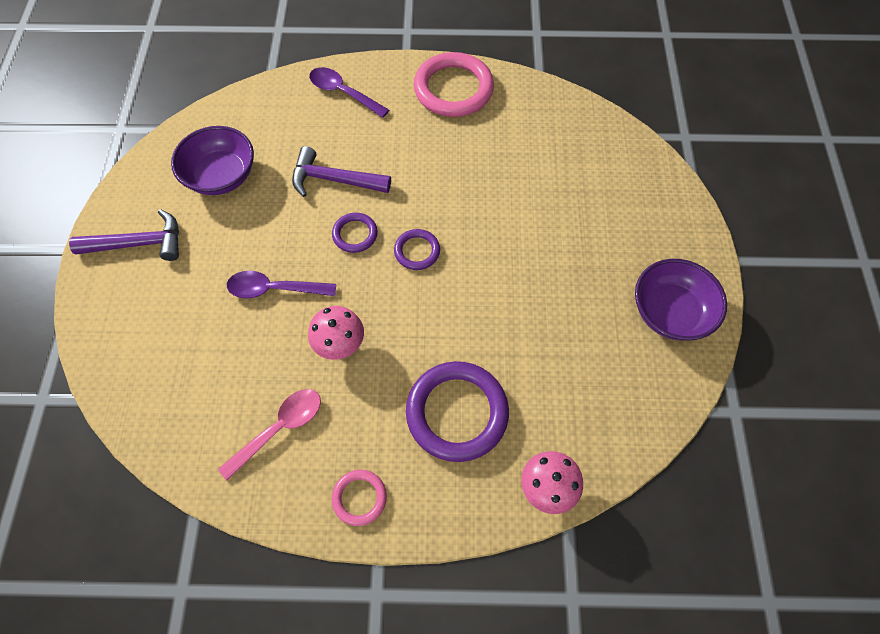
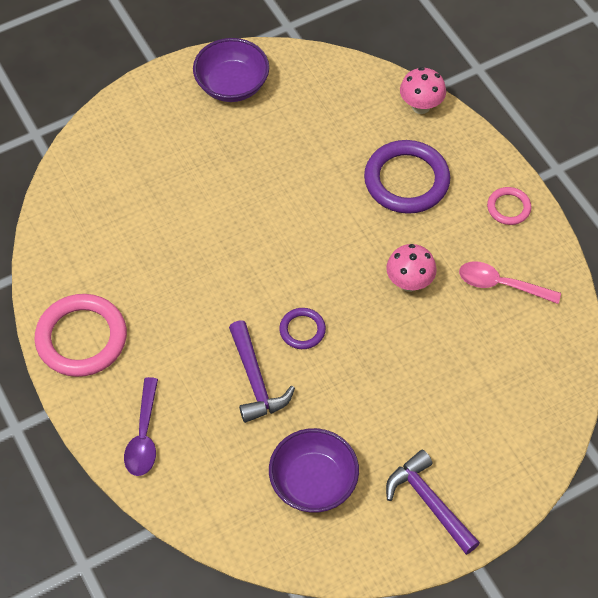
camera: 120 degrees left, 5 degrees down
purple spoon [227,271,336,298] -> none
purple ring [394,229,440,270] -> none

